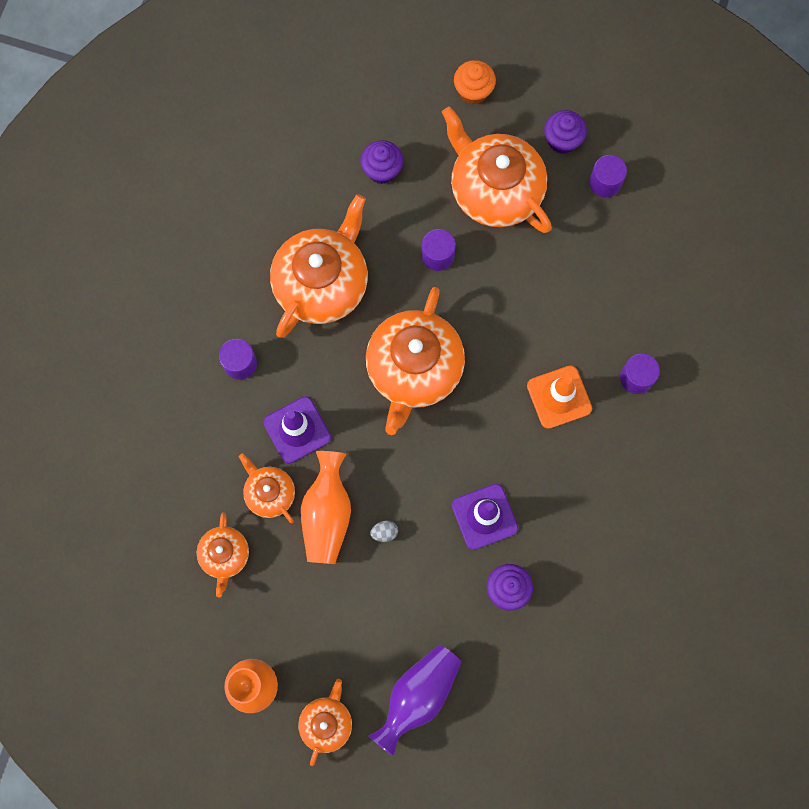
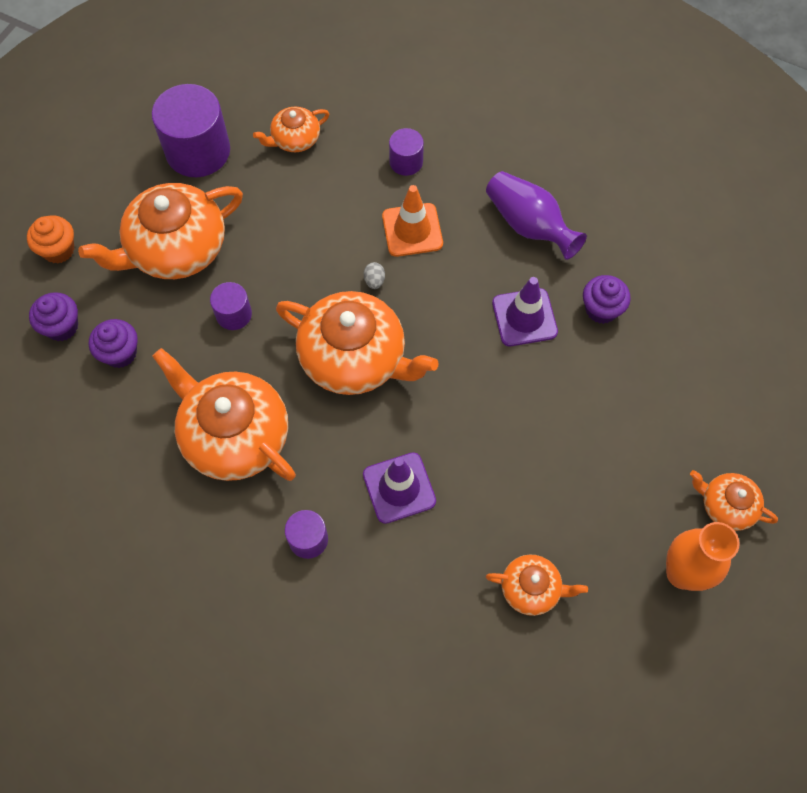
camera: 80 degrees left, 10 degrees down
orange teapot [239,453,295,523] -> orange teapot moved to [253,107,329,152]
orange vase [301,451,351,564] -> none
purple vase [368,645,462,757] -> purple vase moved to [486,171,587,260]
grey egg [370,520,398,542] -> grey egg moved to [364,262,385,289]
purple cupcake [544,110,587,154] -> purple cupcake moved to [29,292,78,341]
purple cylinder [589,155,627,197] -> purple cylinder [152,84,230,177], size x1.94

